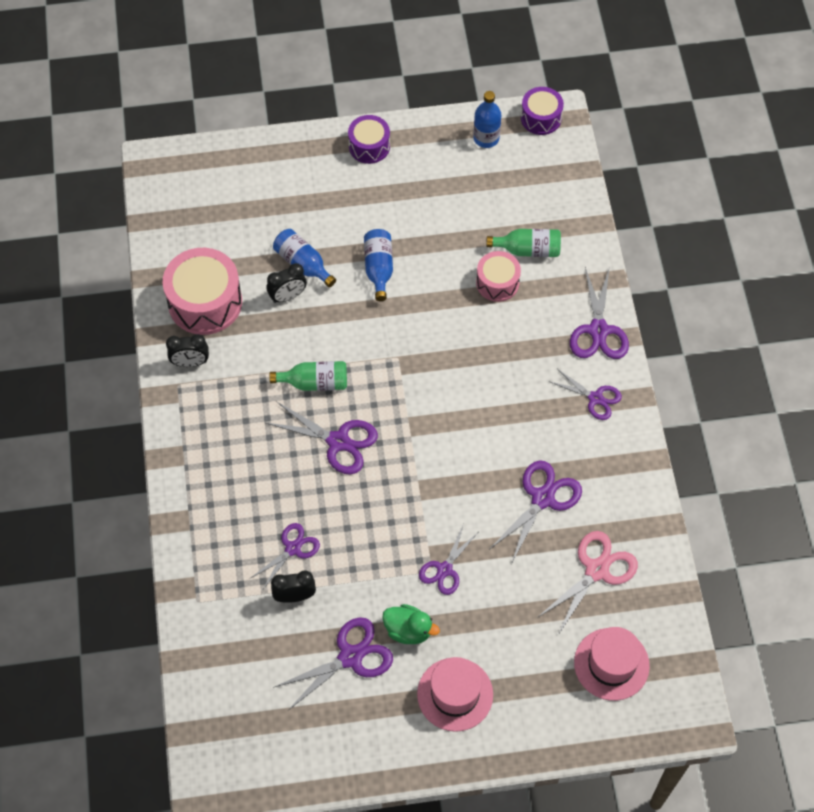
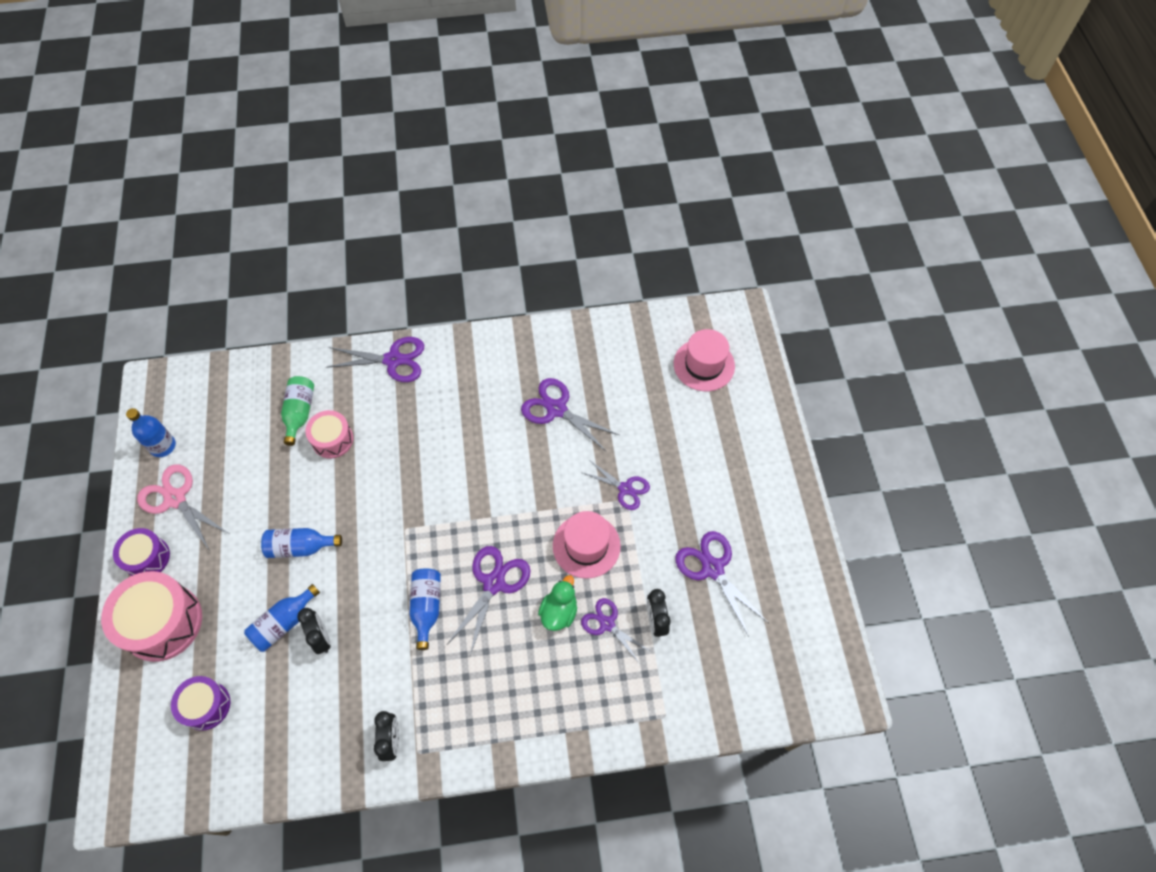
camera: 90 degrees left, 0 degrees up
pink drum [163,248,242,335] -> pink drum moved to [101,571,202,662]
green bottle [269,361,347,391] -> blue bottle [409,569,441,650]
green duck [382,604,440,644] -> green duck moved to [538,575,577,631]
pink hat [417,657,493,732] -> pink hat moved to [553,511,621,579]
purple drum [521,87,564,135] -> purple drum moved to [171,676,230,731]
pink scissors [537,531,638,635] -> pink scissors moved to [137,464,229,551]
purple scissors [548,369,622,420] -> none

